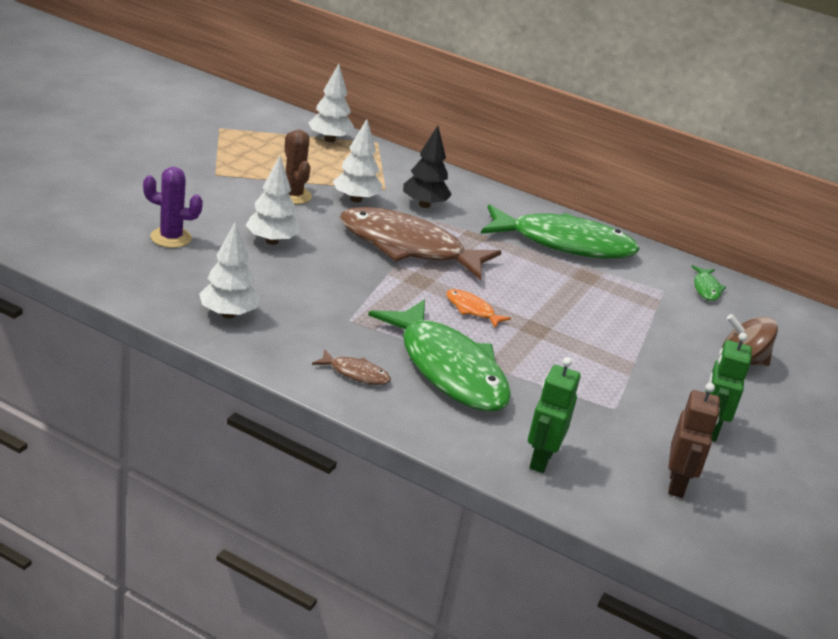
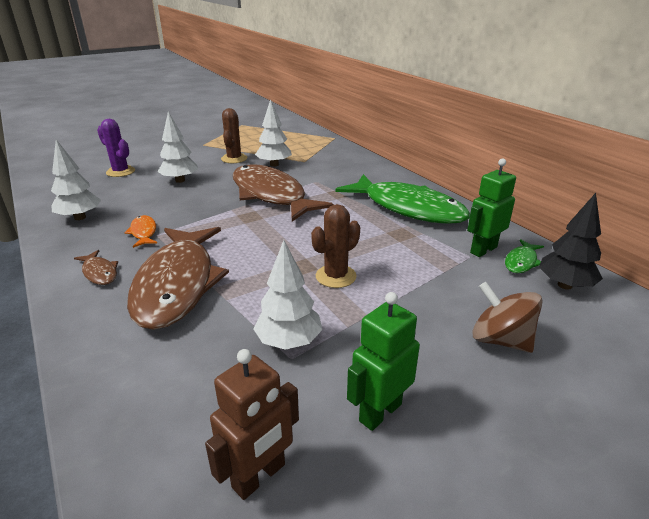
camera: 35 degrees right, 0 degrees up
white tree [308,64,354,142] -> white tree moved to [253,240,322,350]
green fish [368,300,511,411] -> brown fish [127,227,229,330]
black tree [403,126,452,208] -> black tree moved to [539,193,603,290]
orange fish [446,289,511,328] -> orange fish moved to [125,215,157,248]
green robot [528,357,580,473] -> green robot moved to [467,158,516,257]
none -> brown cactus [311,204,360,288]

